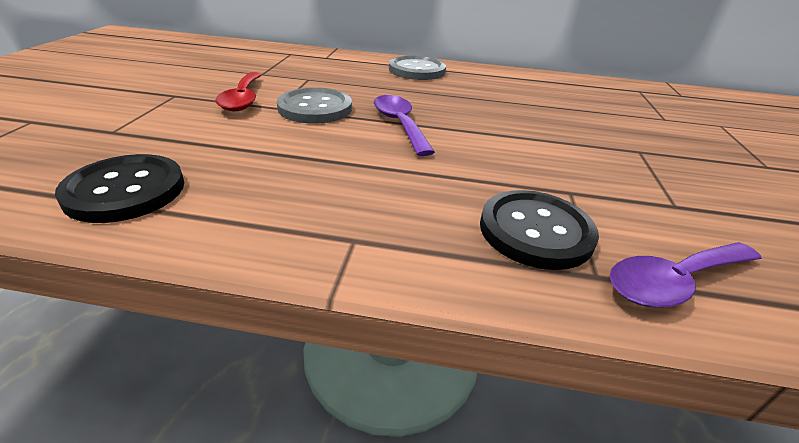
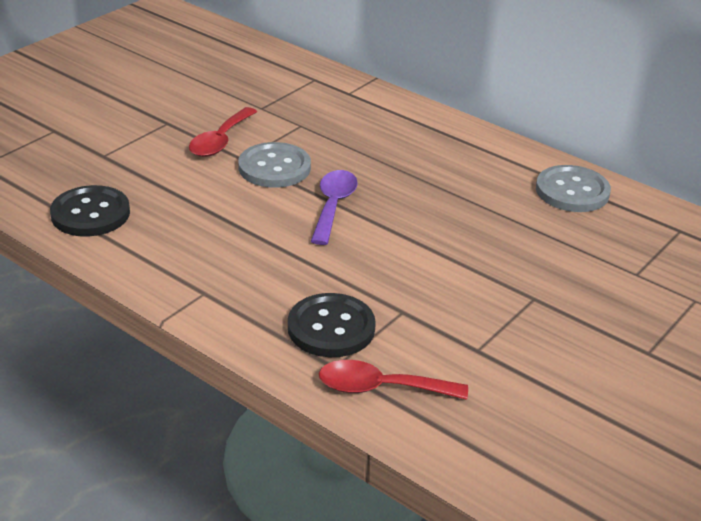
camera: 30 degrees right, 0 degrees up
grey button [389,56,446,80] -> grey button moved to [536,165,611,212]
purple spoon [610,242,762,308] -> red spoon [319,360,468,400]

